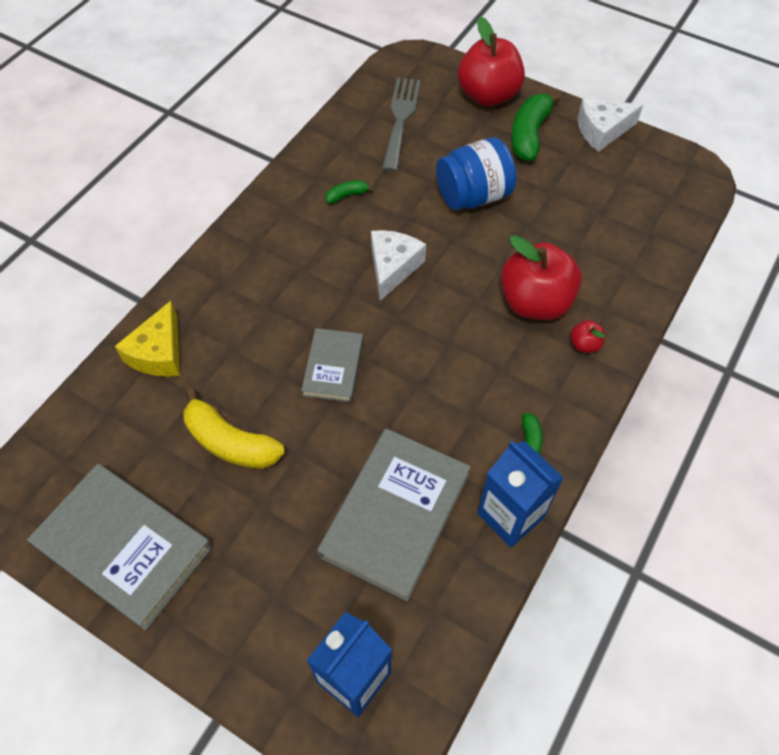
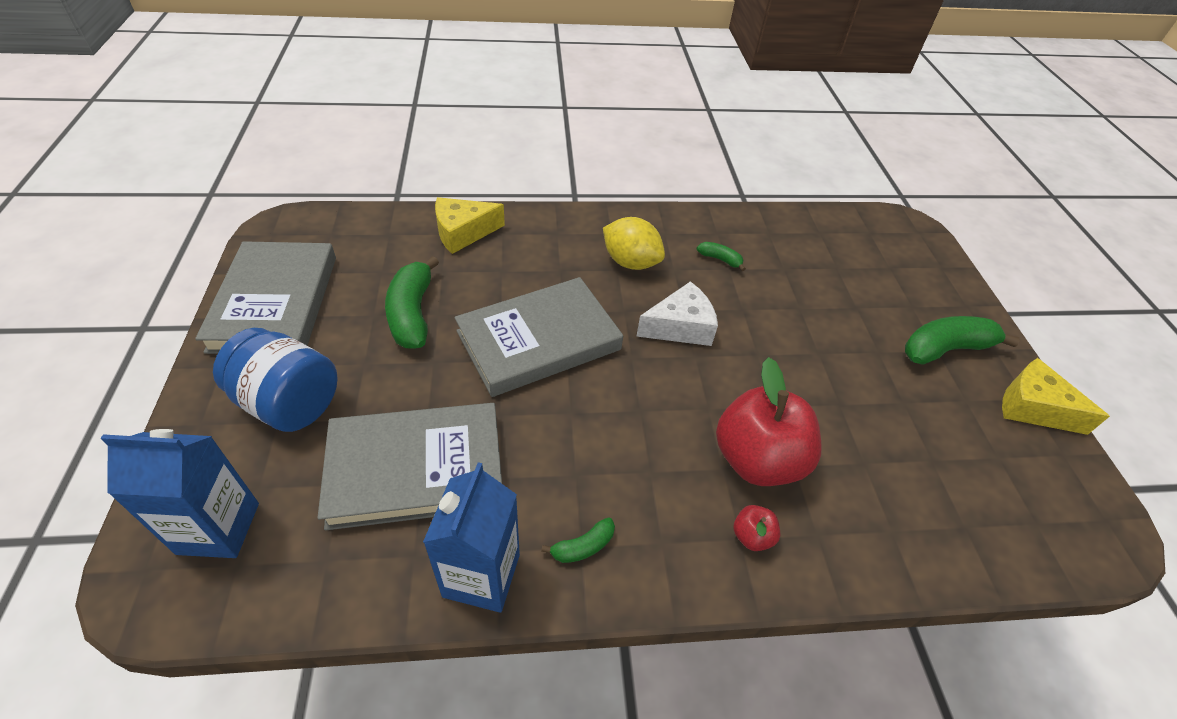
camera: 50 degrees right, 10 degrees down
yellow banana [183,388,285,469] -> green banana [385,256,439,349]
grey book [301,328,363,402] -> grey book [454,277,623,397], size x1.78
grey fork [382,78,421,172] -> none
blue jar [436,137,517,210] -> blue jar moved to [213,328,337,432]
red apple [458,17,525,106] -> none
white cheese [577,99,643,152] -> yellow cheese [1002,358,1110,435]
none -> yellow lemon [603,217,665,270]

